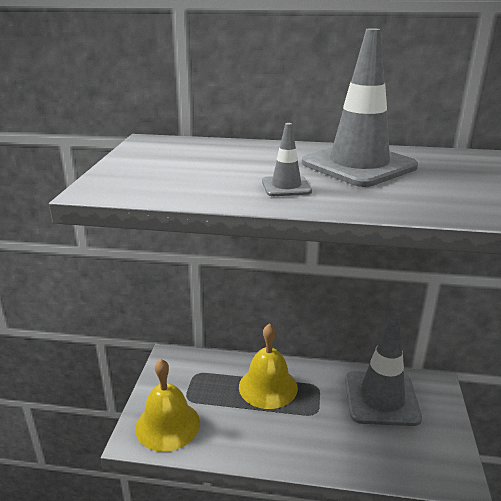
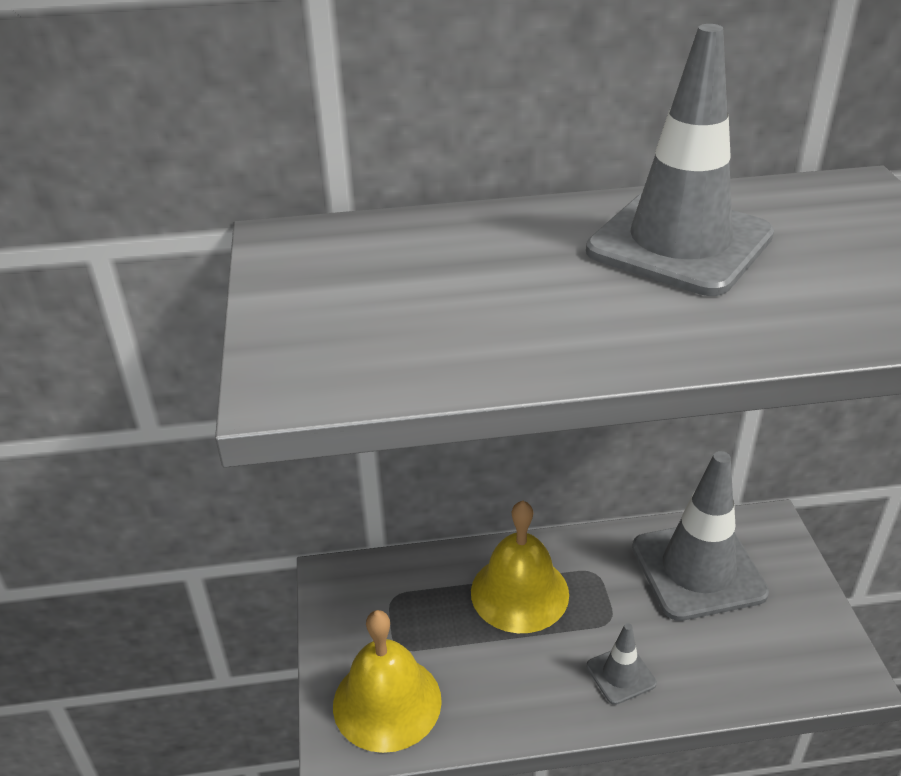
camera: 15 degrees left, 10 degrees up
grey traffic cone [262,123,312,196] -> grey traffic cone moved to [587,623,657,705]

